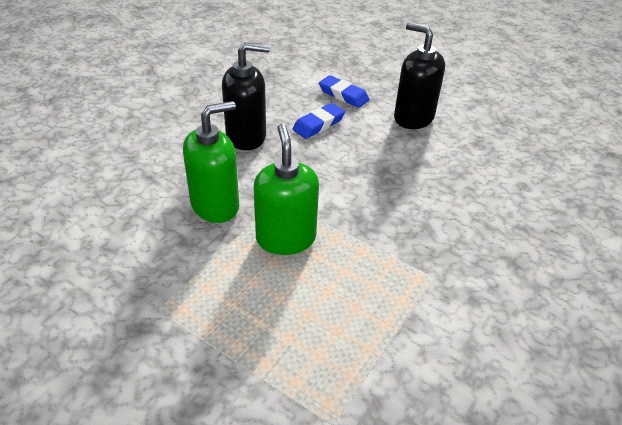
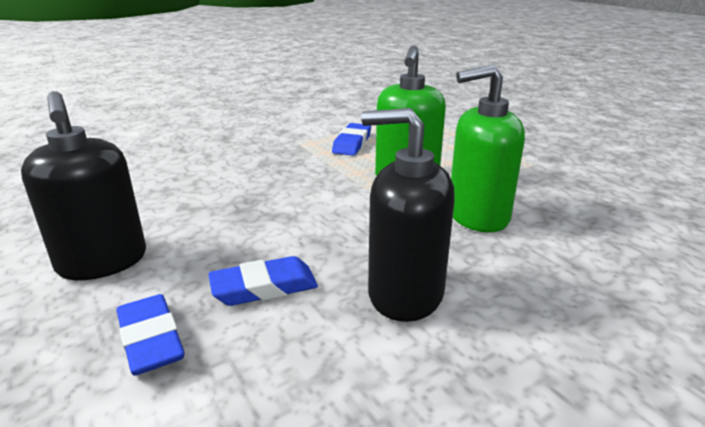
camera: 155 degrees left, 15 degrees down
none -> blue eraser [332,123,371,156]

